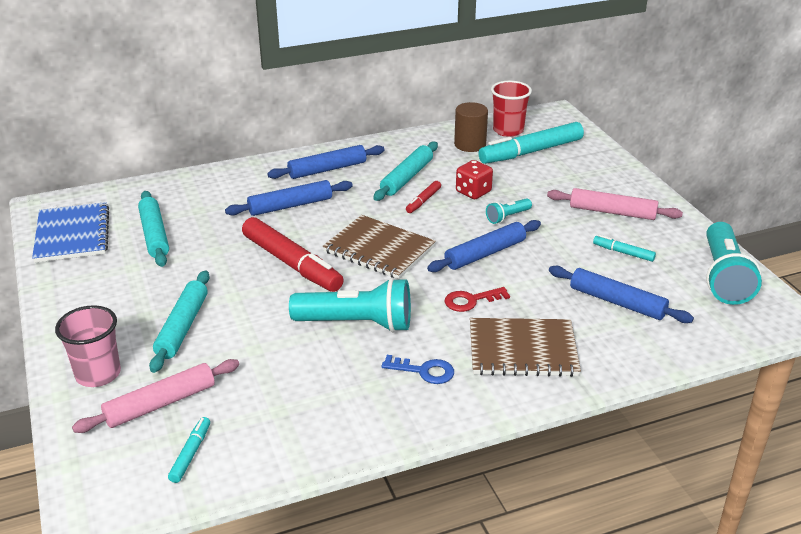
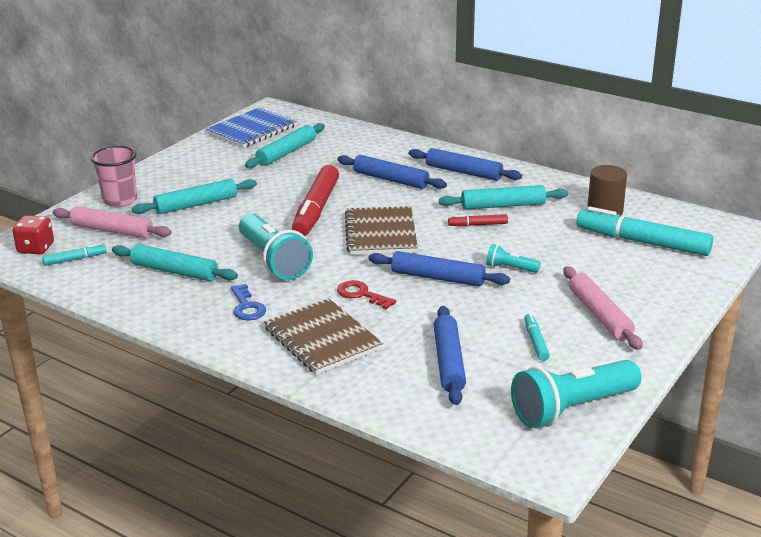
camera: 55 degrees right, 5 degrees down
red dice [456,160,493,199] -> red dice moved to [12,215,54,254]
red cup [491,81,532,137] -> none
none -> turquoise rolling pin [112,244,238,281]

